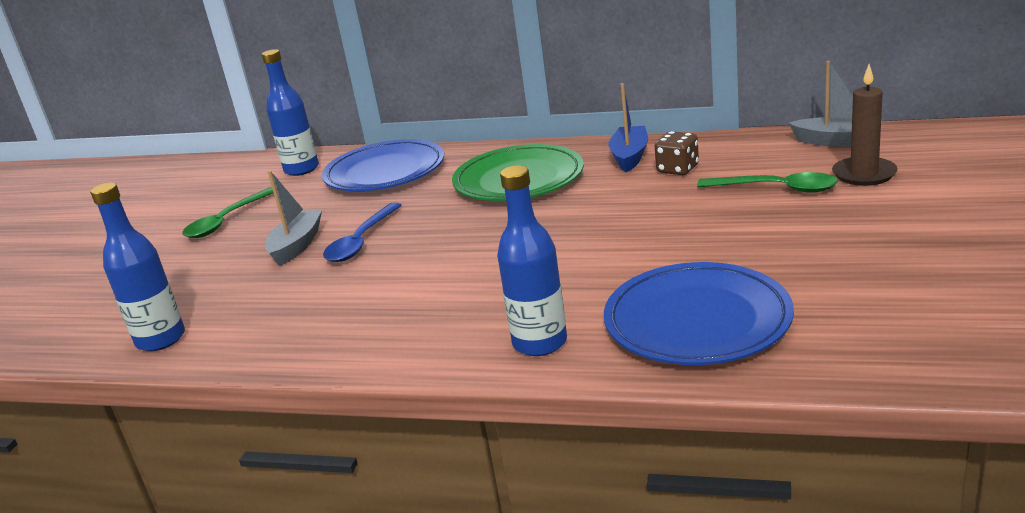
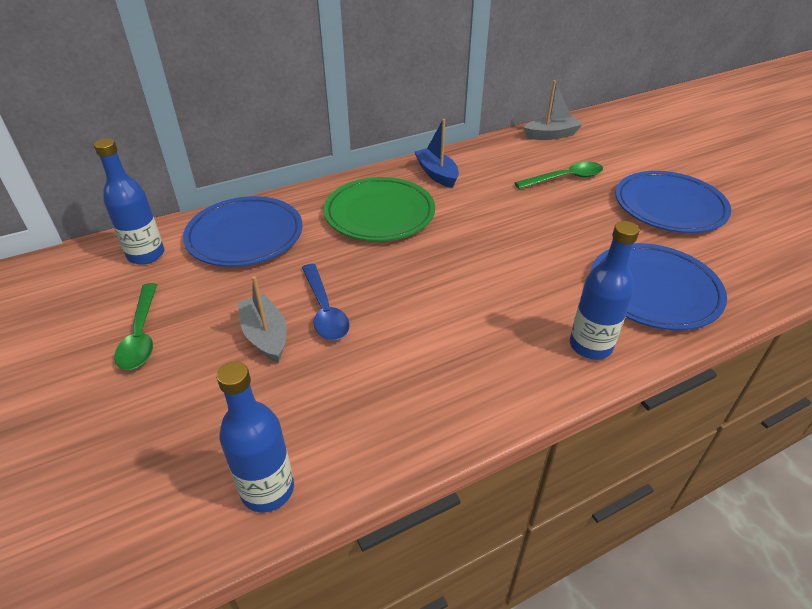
camera: 45 degrees left, 15 degrees up
brown dice [655,131,699,175] -> none
brown candle [832,64,898,186] -> none
none -> blue plate [615,171,731,233]

